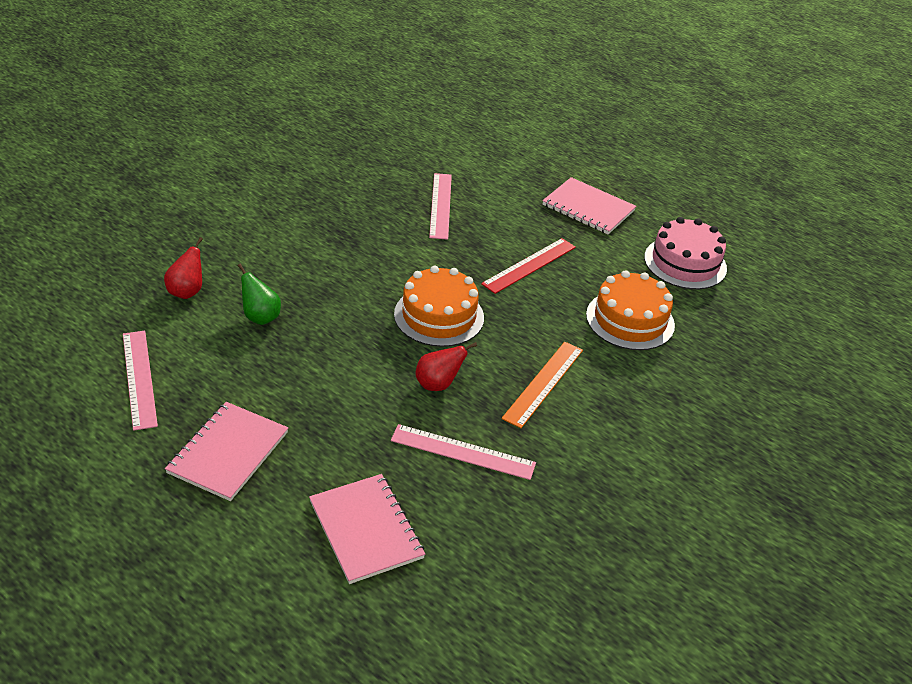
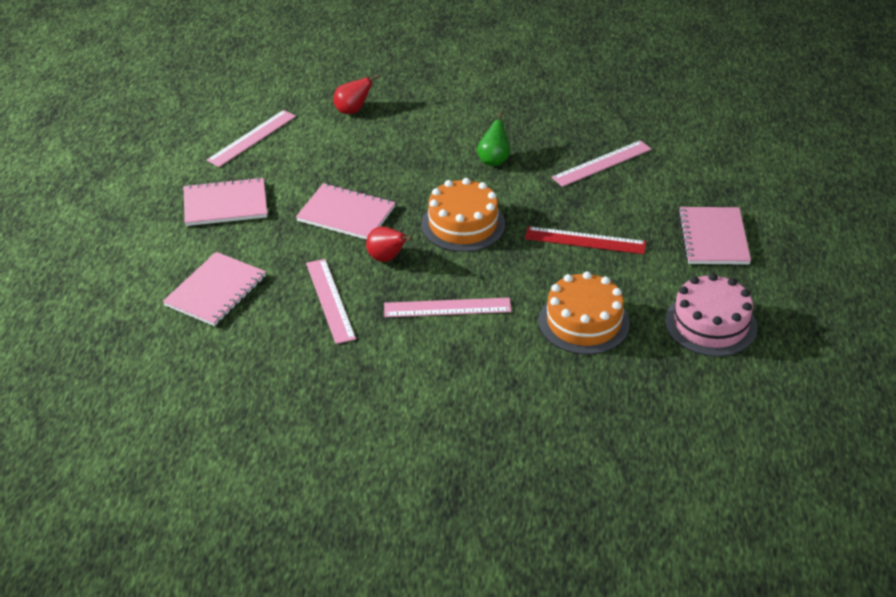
camera: 60 degrees right, 0 degrees up
green pear [237,263,281,325] -> green pear moved to [477,111,510,166]
orange ruler [501,342,583,428] -> pink ruler [384,298,512,317]
none -> pink notebook [296,183,395,240]

